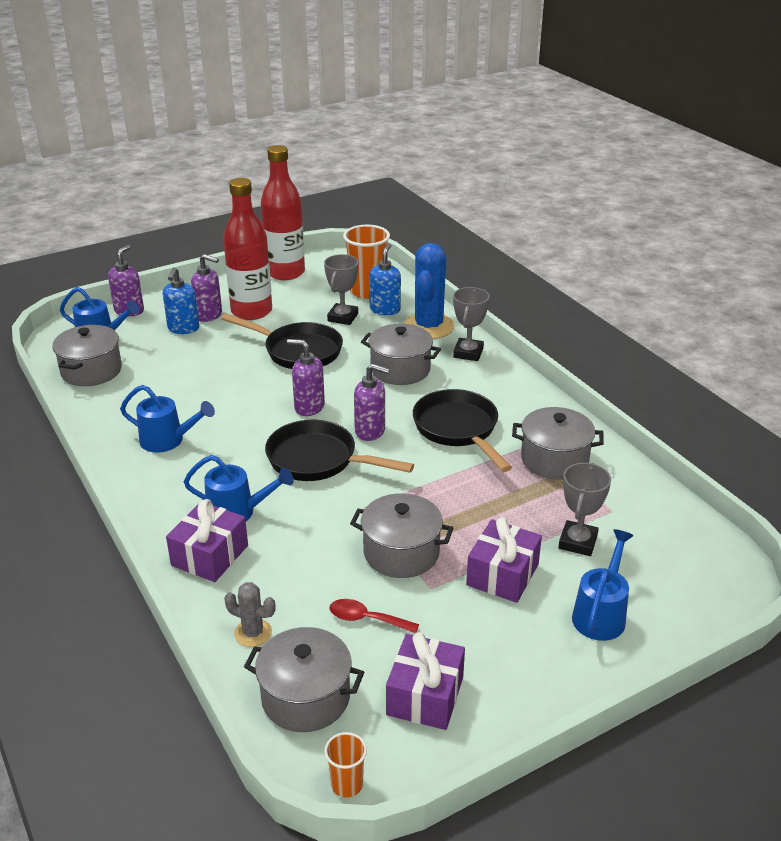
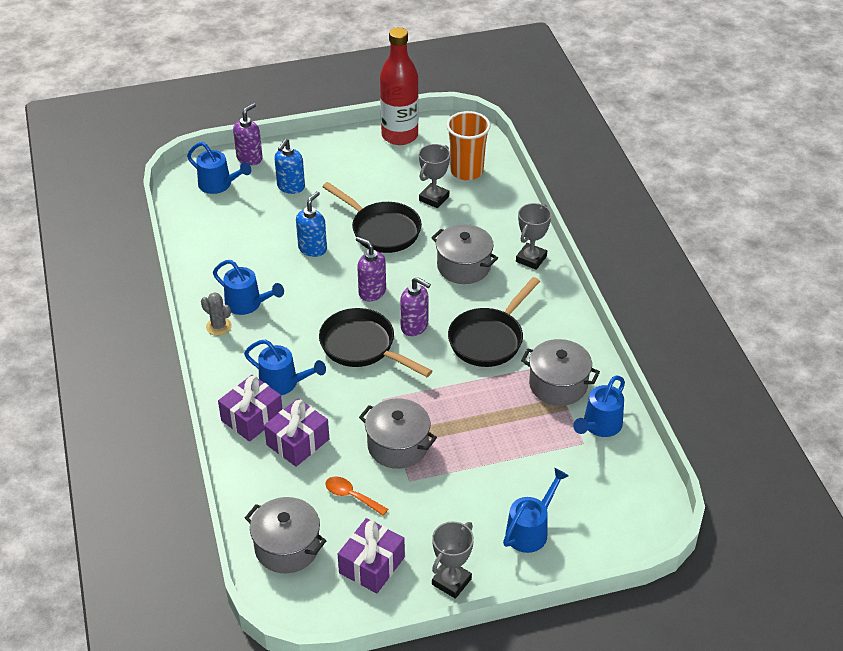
camera: 15 degrees right, 10 degrees up
grey pot [52,325,122,386] -> none
purple soap dispenser [191,254,222,322] -> none
red bottle [223,178,272,320] -> none
grey cactus [224,582,276,647] -> grey cactus moved to [201,292,232,336]
orange cup [324,732,367,798] -> none
red spoon [329,599,419,633] -> orange spoon [325,476,388,516]
blue soap dispenser [369,244,401,315] -> blue soap dispenser moved to [296,191,327,257]
blue cactus [404,243,454,339] -> none
black pan [413,389,512,472] -> black pan turned 135 degrees counterclockwise [448,277,540,367]
purple gift [466,517,542,603] -> purple gift moved to [264,398,329,467]
grey trophy [558,463,611,556] -> grey trophy moved to [432,521,474,599]
none -> blue watering can [573,375,625,437]

